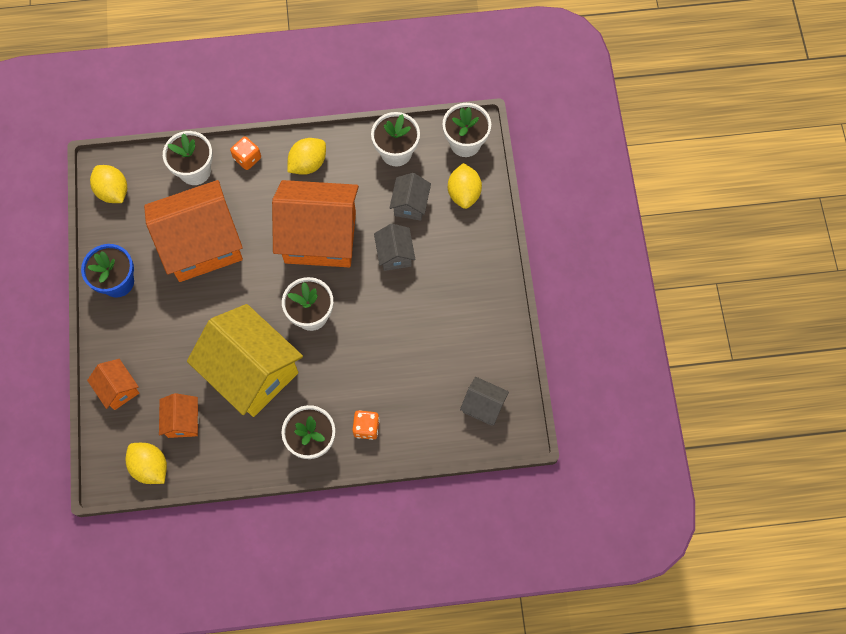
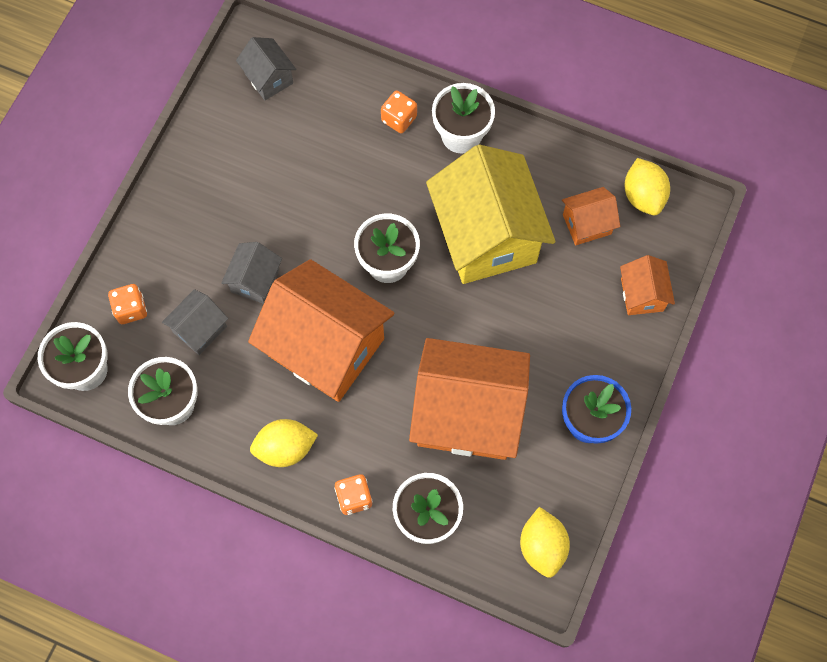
camera: 150 degrees left, 0 degrees up
orange house [159,393,199,438] -> orange house turned 45 degrees clockwise [562,187,620,245]
yellow lemon [448,163,482,209] -> orange dice [108,284,147,324]

